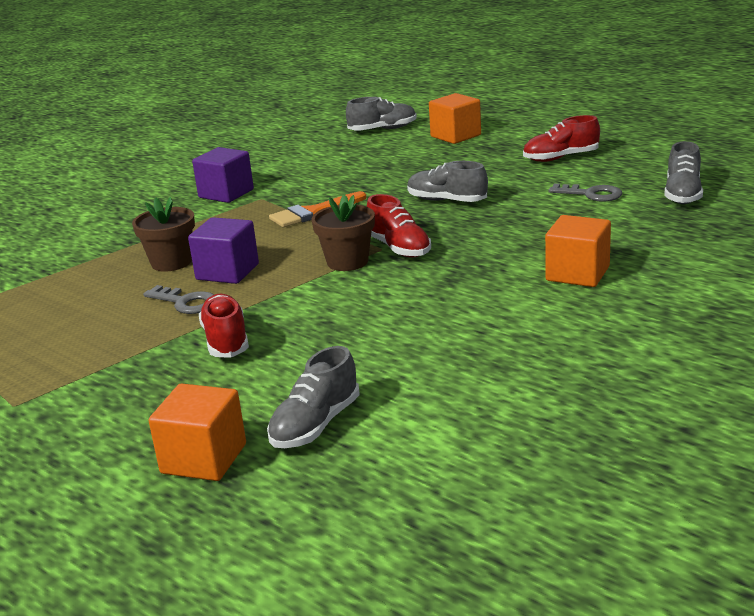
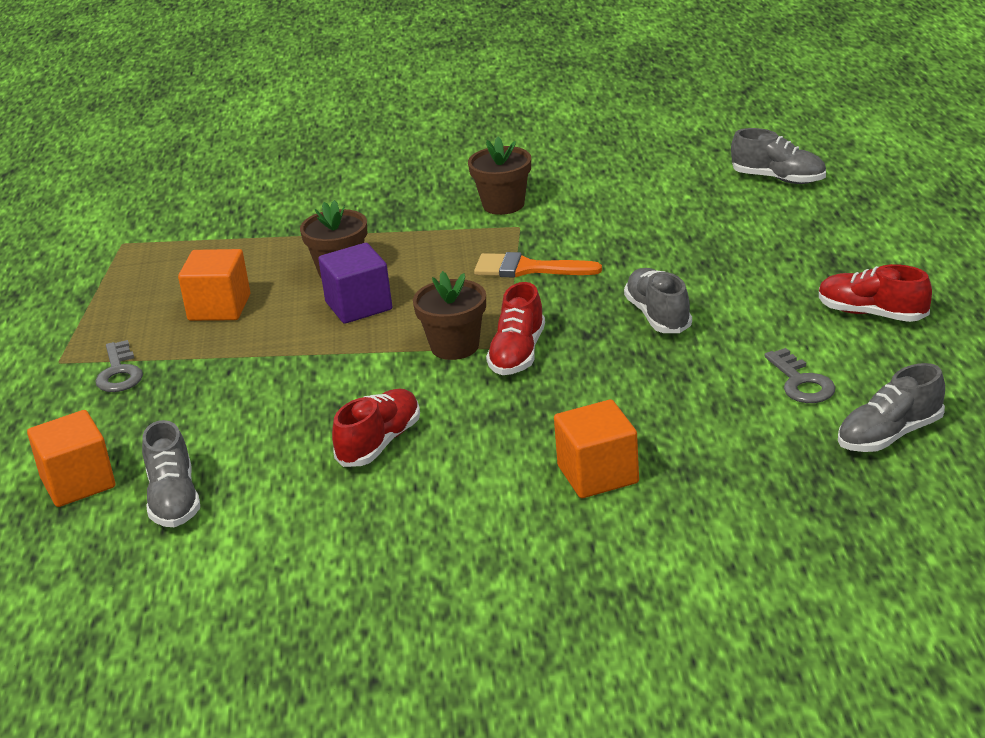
camera: 45 degrees right, 5 degrees up
grey key [143,285,214,314] -> grey key moved to [95,340,143,392]
purple cube [192,147,254,203] -> brown flower pot [468,137,531,215]
red shoe [199,294,249,358] -> red shoe moved to [332,389,420,467]
grey shoe [267,346,360,448] -> grey shoe turned 90 degrees counterclockwise [142,420,200,527]
orange cube [429,93,481,144] -> orange cube moved to [178,249,250,321]

